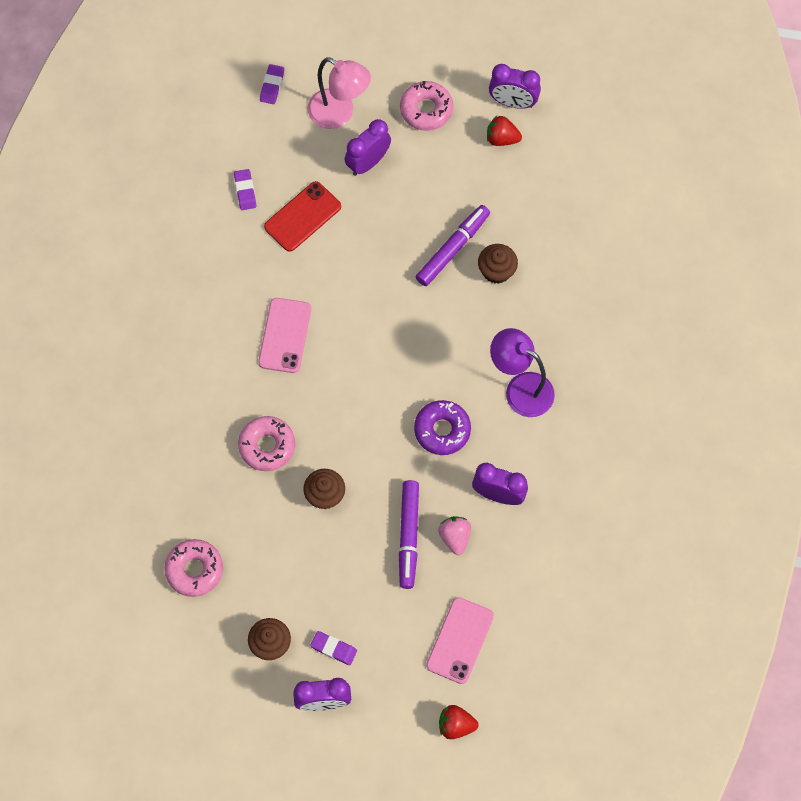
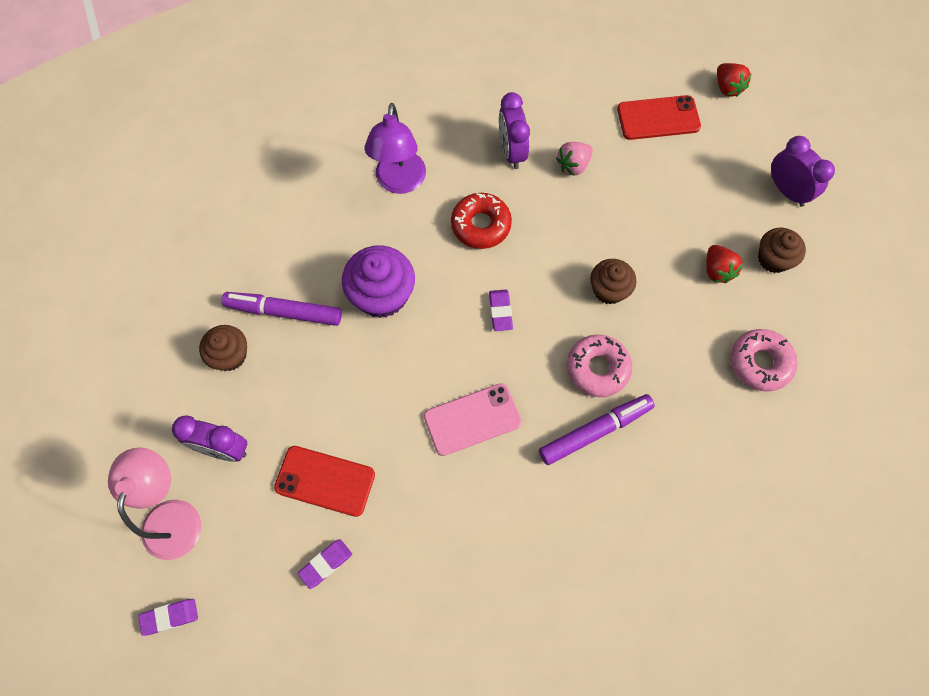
camera: 120 degrees left, 0 degrees up
purple eraser [310,631,357,665] -> purple eraser moved to [489,290,513,331]
purple marker [399,480,419,589] -> purple marker moved to [539,394,655,465]
pink donut [400,81,453,131] -> none
purple donut [414,400,471,455] -> red donut [451,193,512,249]
pink phone [426,597,494,684] -> red phone [617,95,701,140]
brown cupcake [478,244,518,284] -> brown cupcake moved to [199,325,247,371]
red strawberry [487,116,522,146] -> red strawberry moved to [706,245,743,283]
purple clock [489,64,541,109] -> none
none -> purple cupcake [342,245,415,318]

